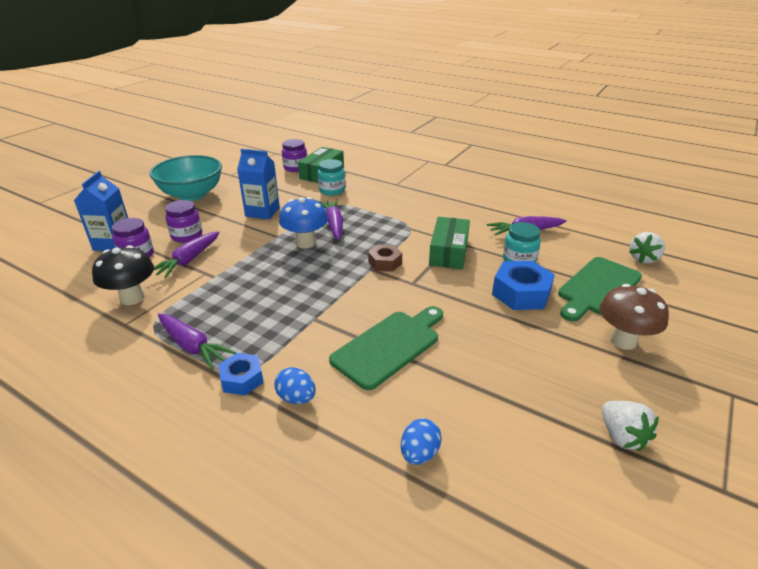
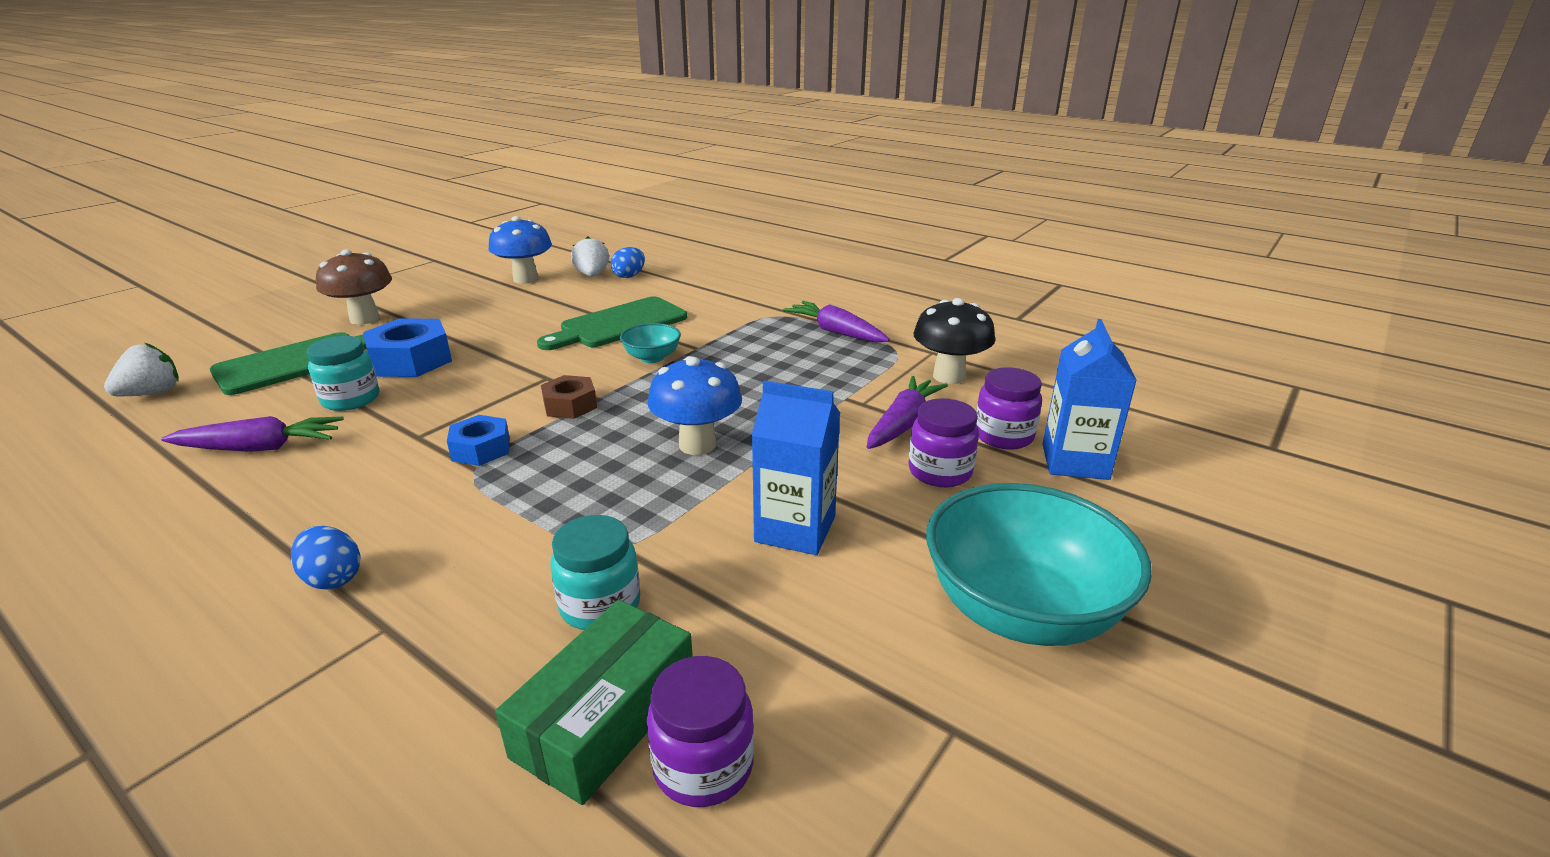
camera: 175 degrees left, 5 degrees down
blue nut [218,353,264,395] -> blue nut moved to [447,415,510,466]
blue egg [274,367,316,404] -> blue egg moved to [291,526,361,590]
purple carrot [318,200,343,240] -> none
green box [429,217,470,269] -> none
white strawberry [602,401,659,451] -> white strawberry moved to [571,236,609,277]
none -> blue mushroom [489,216,552,284]
none -> turquoise bowl [620,323,681,363]

